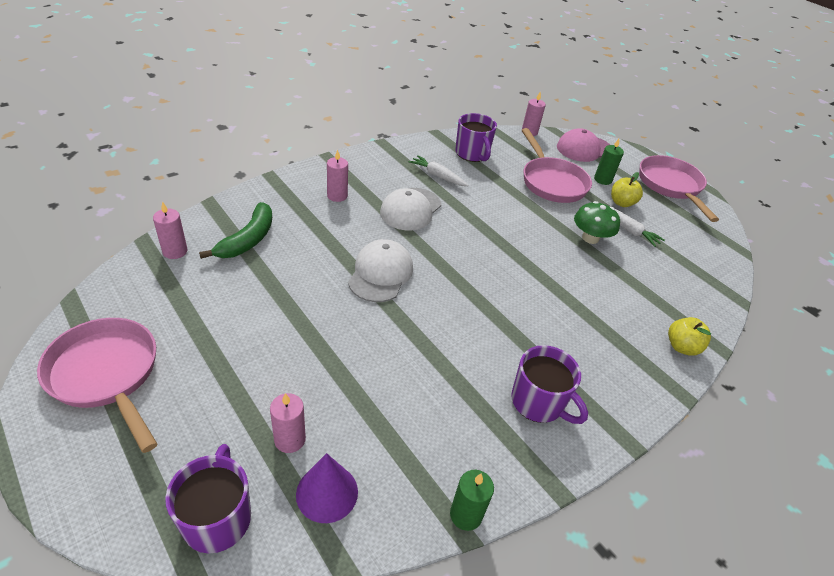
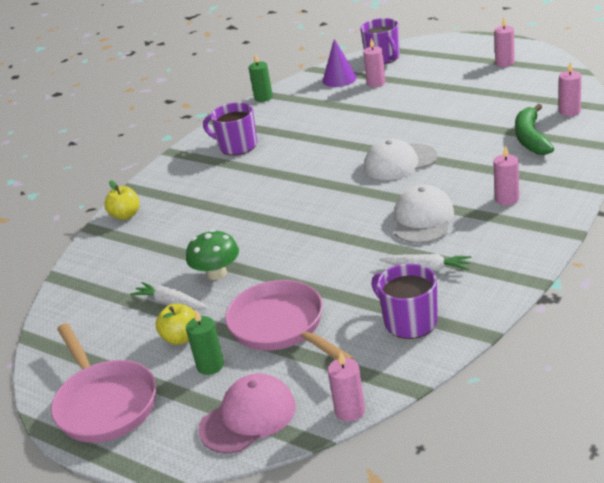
camera: 170 degrees right, 10 degrees down
pink pan [37,318,157,453] -> pink candle [494,17,515,67]
white cap [348,239,413,302] -> white cap turned 75 degrees clockwise [364,139,437,180]

